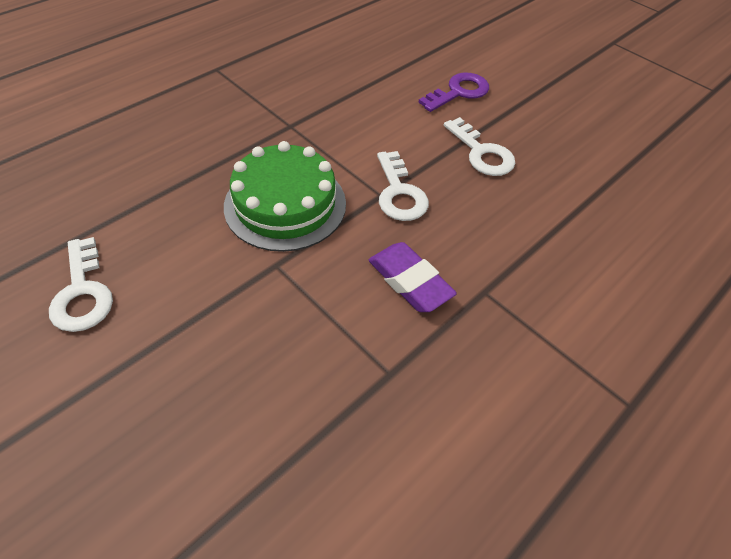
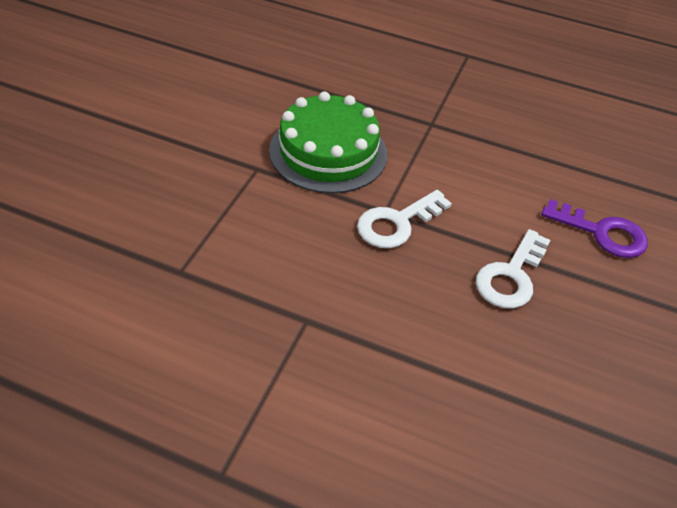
camera: 65 degrees right, 5 degrees down
white key [49,237,113,332] -> none
purple eraser [369,242,457,312] -> none

